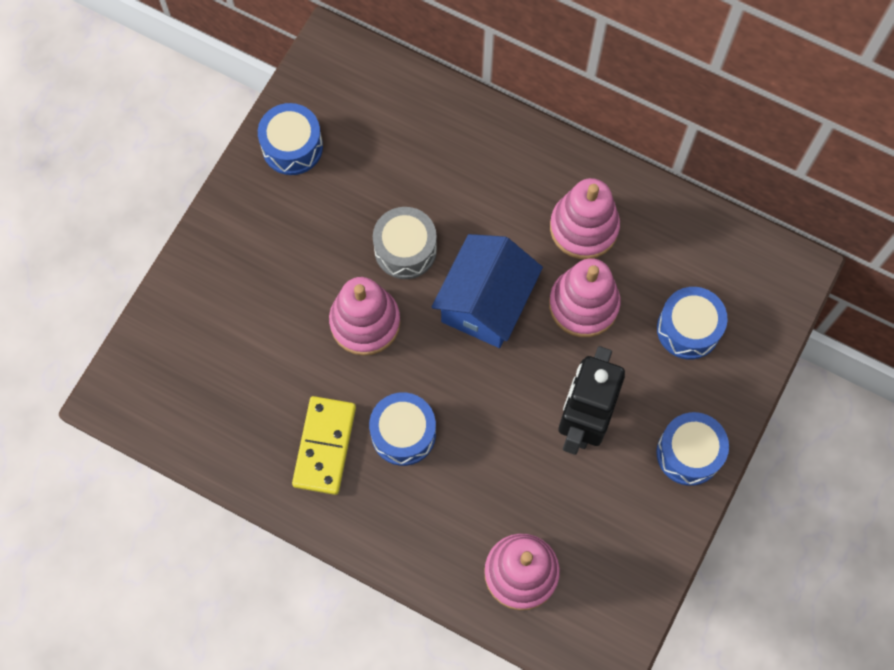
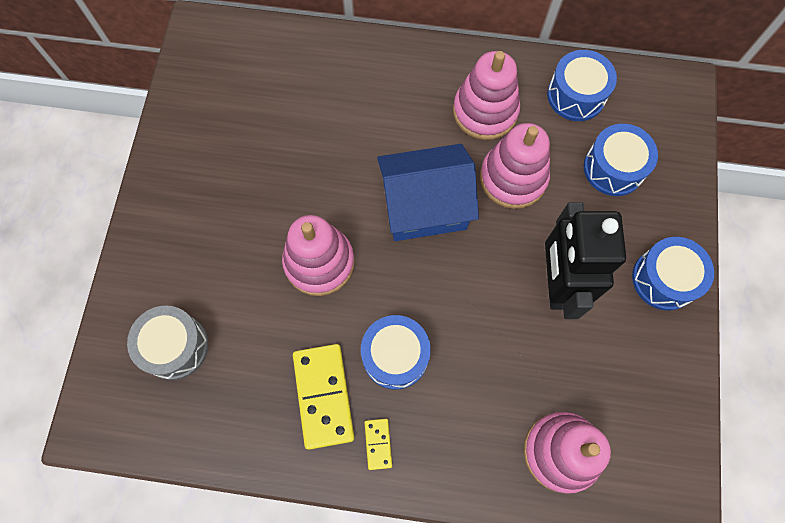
camera: 20 degrees left, 0 degrees up
blue drum [258,103,323,175] -> blue drum moved to [547,50,617,121]
grey drum [373,207,437,279] -> grey drum moved to [127,306,208,380]
blue house [432,234,543,348] -> blue house turned 75 degrees clockwise [377,144,479,241]
none -> yellow domino [365,419,392,470]

